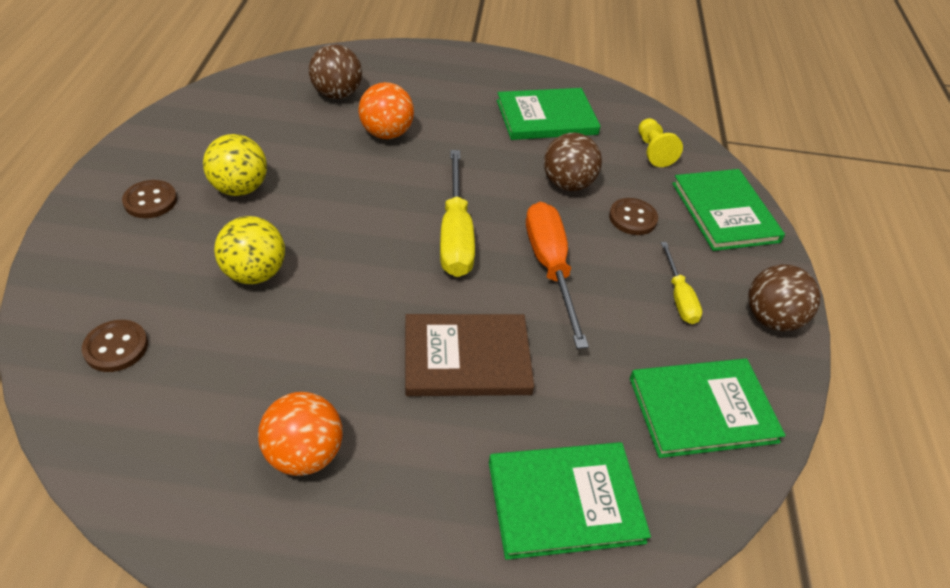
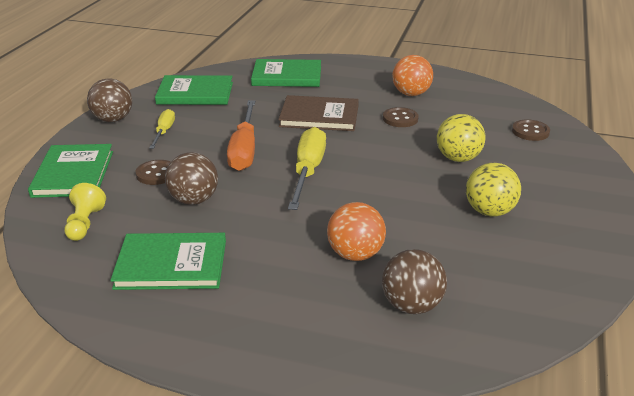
camera: 165 degrees left, 15 degrees down
brown button [122,180,177,218] -> brown button moved to [383,107,419,127]

